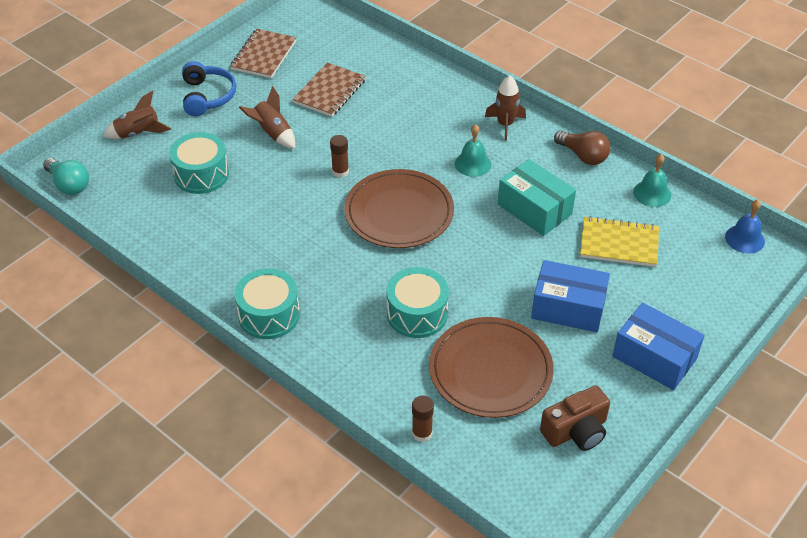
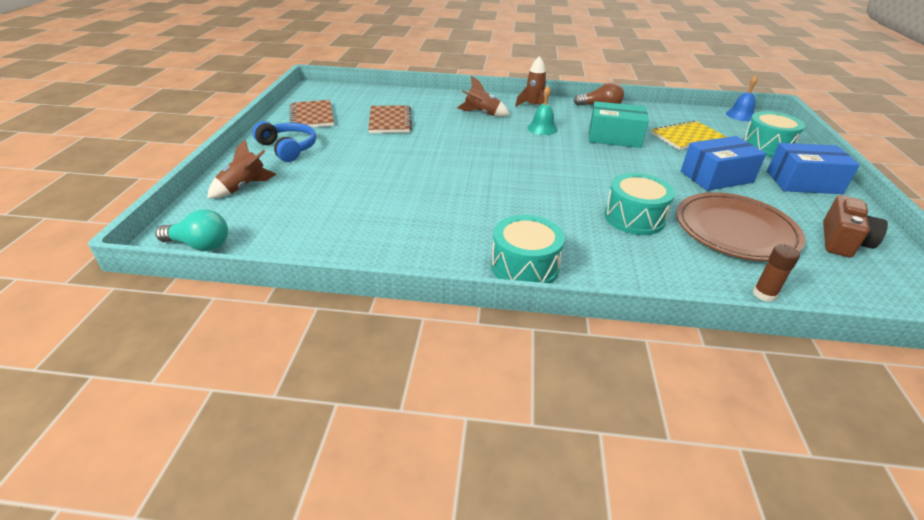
camera: 35 degrees left, 10 degrees down
turquoise drum [169,132,229,194] -> turquoise drum moved to [743,111,805,157]
brown rocket [239,86,295,149] -> brown rocket moved to [457,76,510,117]
brown glue stick [330,135,349,178] -> none
brown plate [344,169,454,248] -> none
turquoise bell [633,154,671,207] -> none

